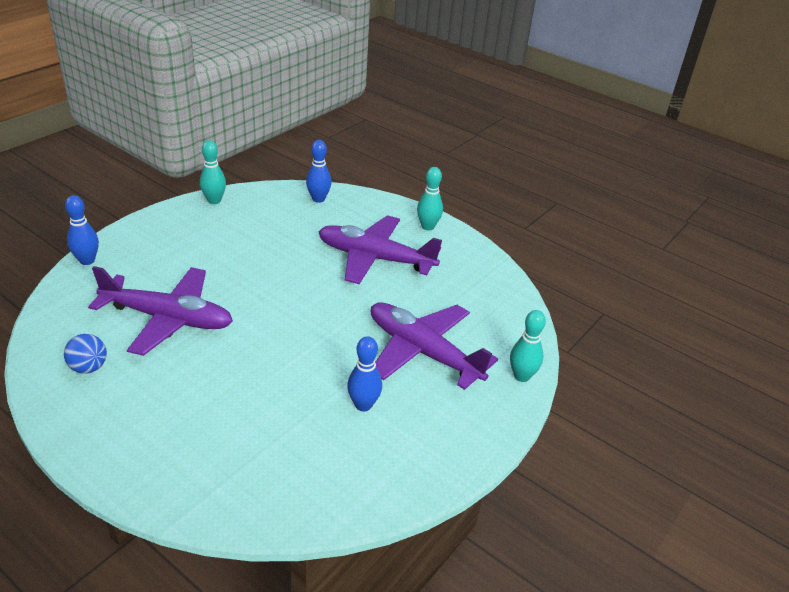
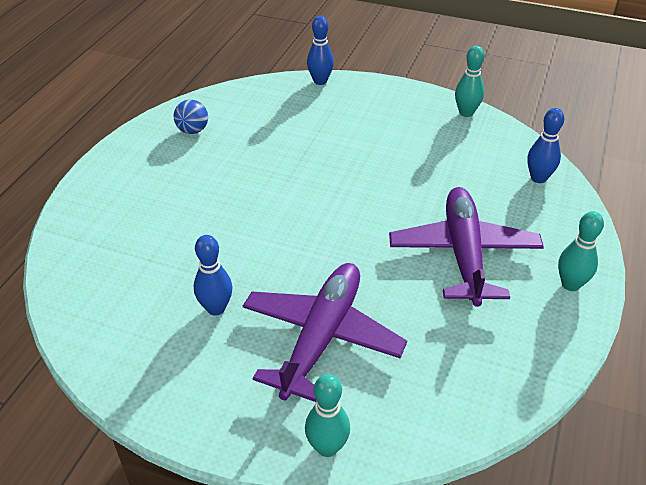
camera: 75 degrees right, 5 degrees up
purple plane [88,266,233,356] -> none

